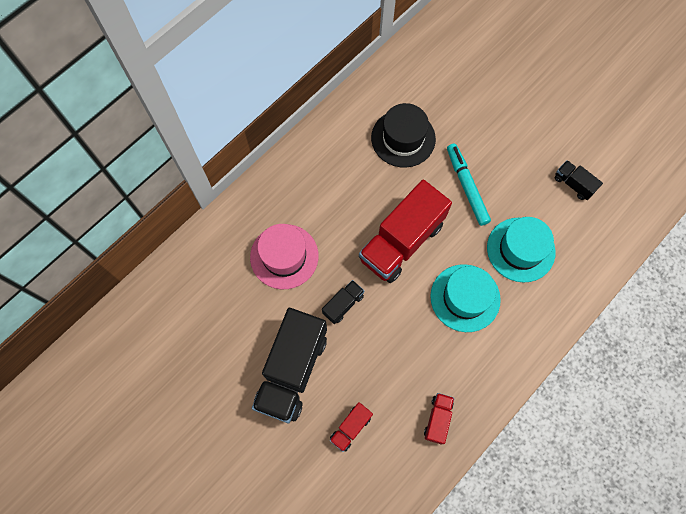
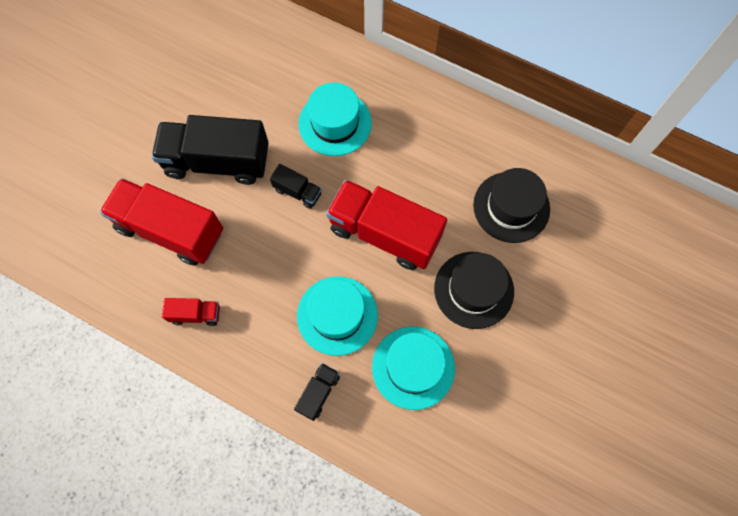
camera: 75 degrees right, 0 degrees up
pink hat [250,224,319,289] -> turquoise hat [298,82,372,156]
red truck [330,402,373,452] -> red truck [100,178,223,266], size x2.21
turquoise marker [447,144,491,226] -> black hat [434,252,514,329]
black truck [555,160,603,200] -> black truck moved to [294,363,340,421]

